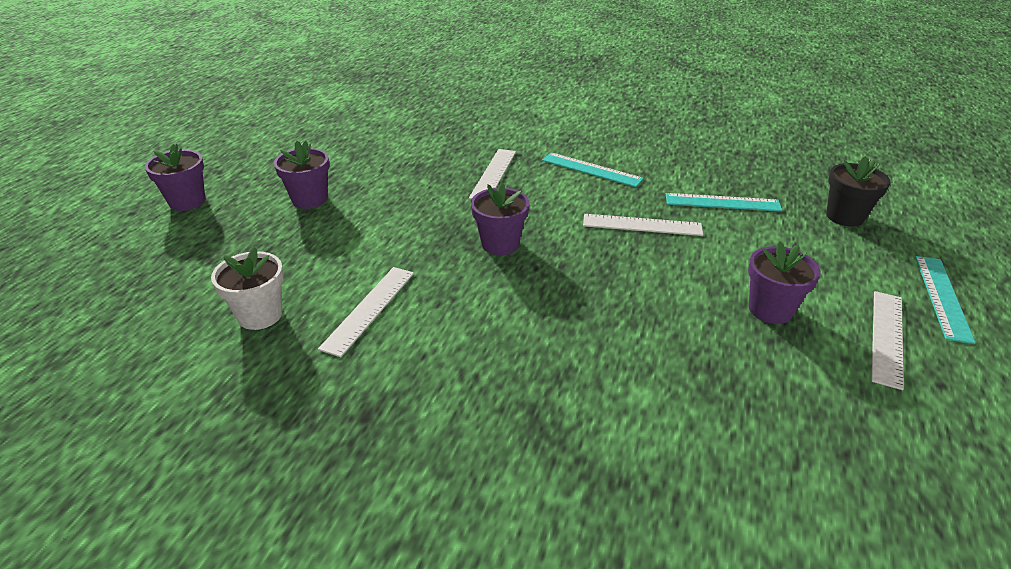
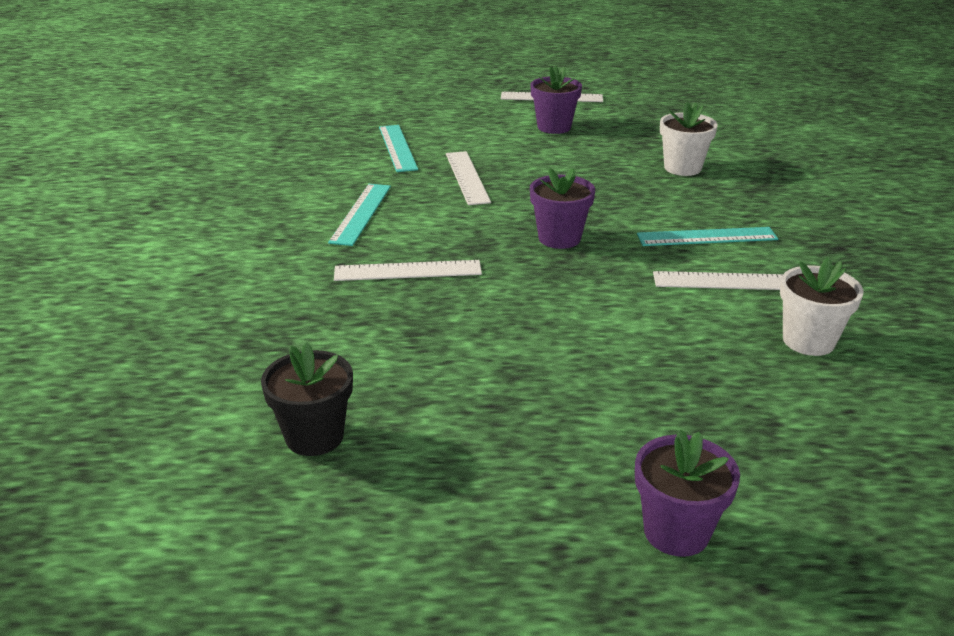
camera: 110 degrees left, 5 degrees down
purple flower pot [274,141,329,209] -> none
black flower pot [826,156,890,227] -> black flower pot moved to [261,343,353,456]
turquoise ruler [915,256,976,344] -> turquoise ruler moved to [637,227,778,246]
none -> white flower pot [660,102,718,176]

